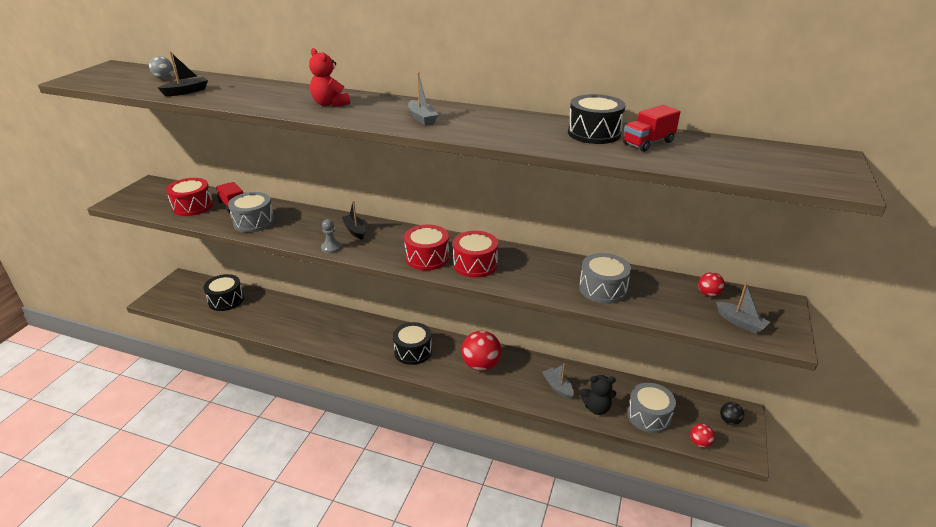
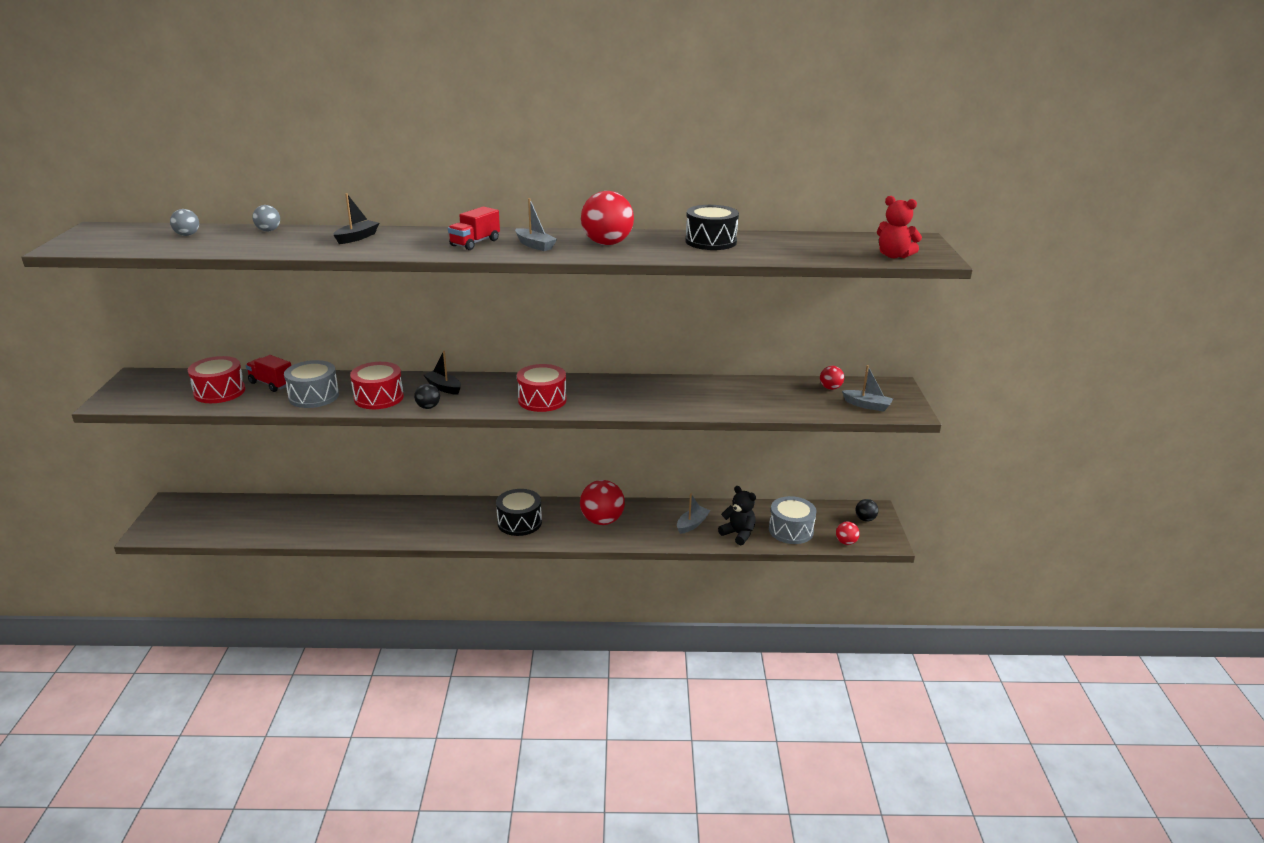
camera: 20 degrees left, 5 degrees down
black boat [158,52,208,96] -> black boat moved to [333,193,379,244]
black drum [203,274,244,311] -> none
red teddy bear [309,48,350,107] -> red teddy bear moved to [877,196,922,258]
grey pawn [321,219,341,254] -> black ball [414,384,440,409]
red drum [453,231,498,278] -> red drum moved to [350,362,404,409]
grey boat [542,363,574,399] -> grey boat turned 90 degrees clockwise [677,493,710,534]
grey drum [579,253,631,304] -> none
black teddy bear [580,375,616,415] -> black teddy bear turned 120 degrees counterclockwise [718,486,756,545]
red truck [623,105,680,152] -> red truck moved to [448,206,500,250]
none -> grey ball [252,205,280,231]
none -> red ball [581,191,634,245]

